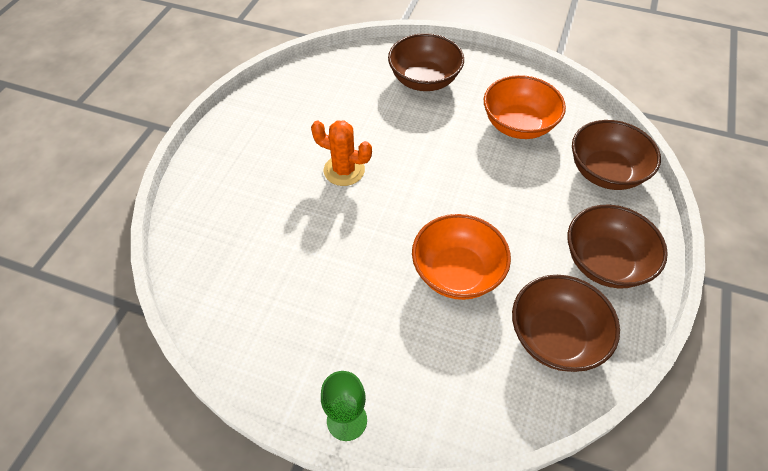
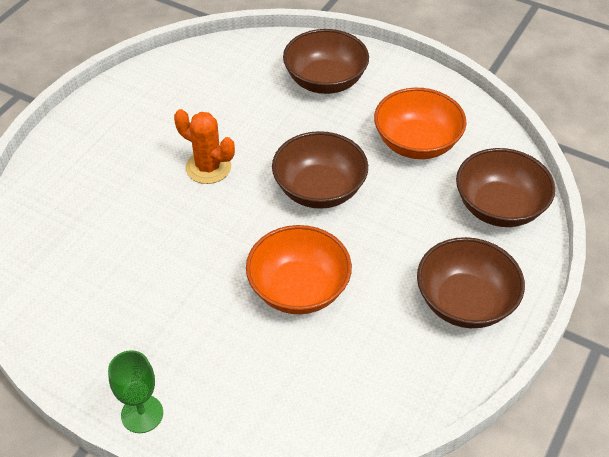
camera: 10 degrees right, 5 degrees down
brown bowl [512,275,620,372] -> brown bowl moved to [272,131,368,209]

